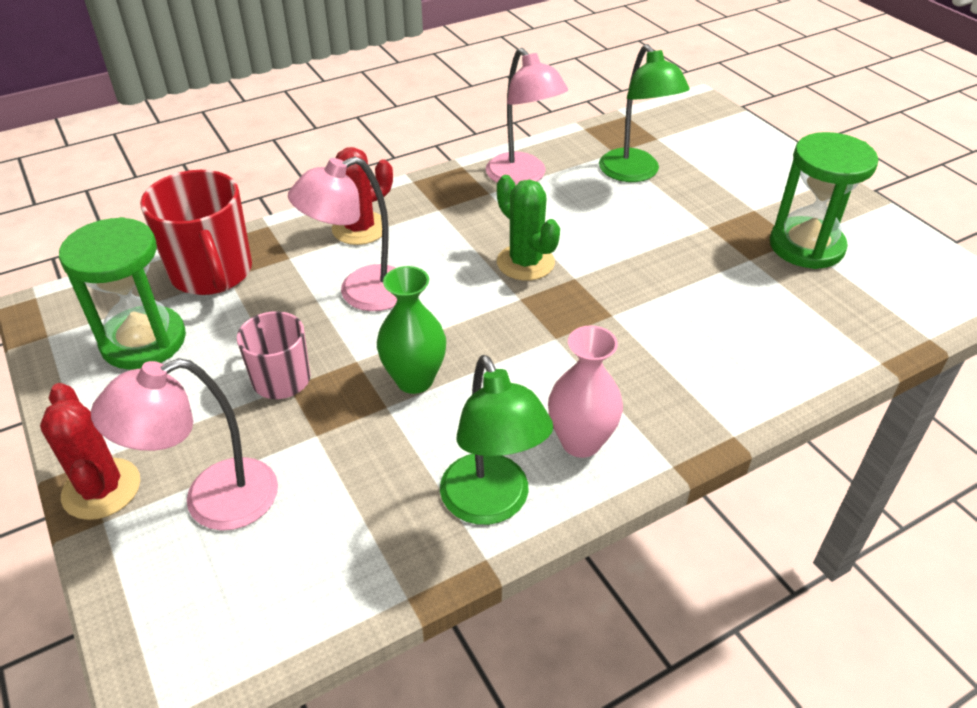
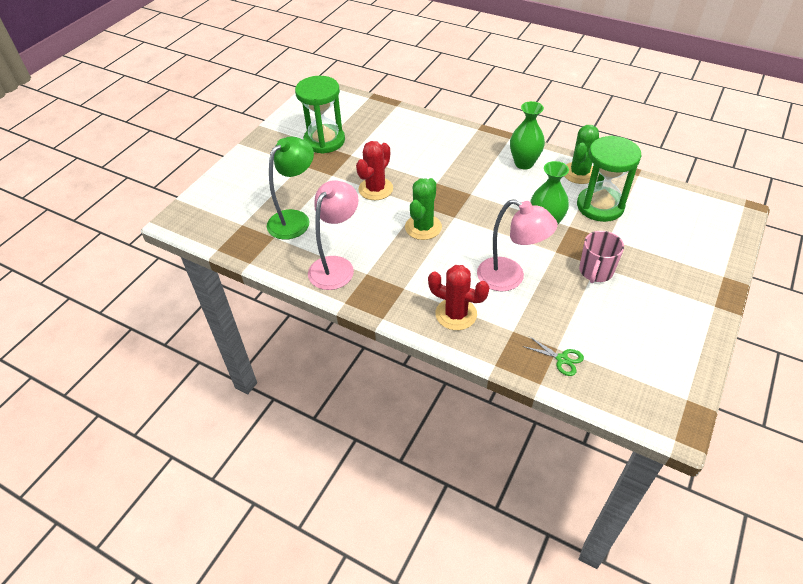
camera: 120 degrees left, 5 degrees up
red cactus [40,383,140,520] -> red cactus moved to [356,141,393,200]
green hourglass [59,217,186,370] -> green hourglass moved to [577,136,642,222]
pink lamp [91,358,278,531] -> none
red mug [140,170,252,295] -> green scissors [522,336,584,376]
green lamp [440,355,554,525] -> green cactus [564,125,599,184]
pink vase [548,325,623,458] -> green vase [510,101,545,170]

